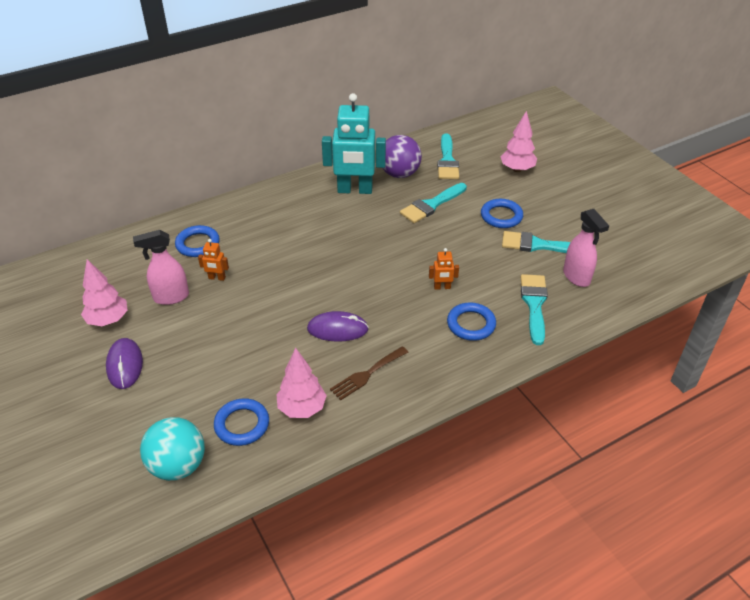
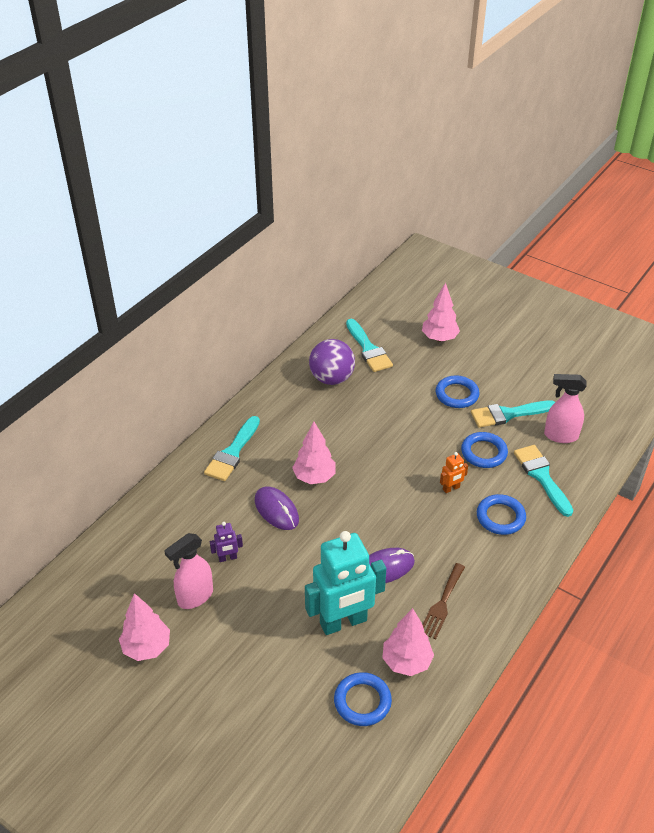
camera: 25 degrees left, 0 degrees up
purple mouse [106,338,143,389] -> purple mouse moved to [255,486,299,530]
turquoise ball [140,417,205,481] -> none
blue ring [175,225,220,257] -> blue ring moved to [461,432,508,468]
orange robot [198,239,229,281] -> purple robot [210,522,243,562]
turquoise robot [322,93,386,194] -> turquoise robot moved to [305,531,386,635]
turquoise brush [400,183,467,223] -> turquoise brush moved to [204,416,260,481]
pink spray bottle [563,209,609,287] -> pink spray bottle turned 150 degrees clockwise [544,374,587,443]
none -> pink tree [292,422,336,484]

